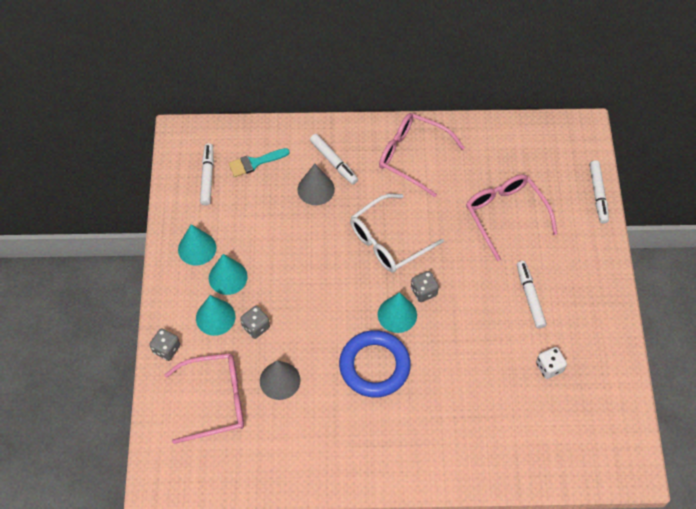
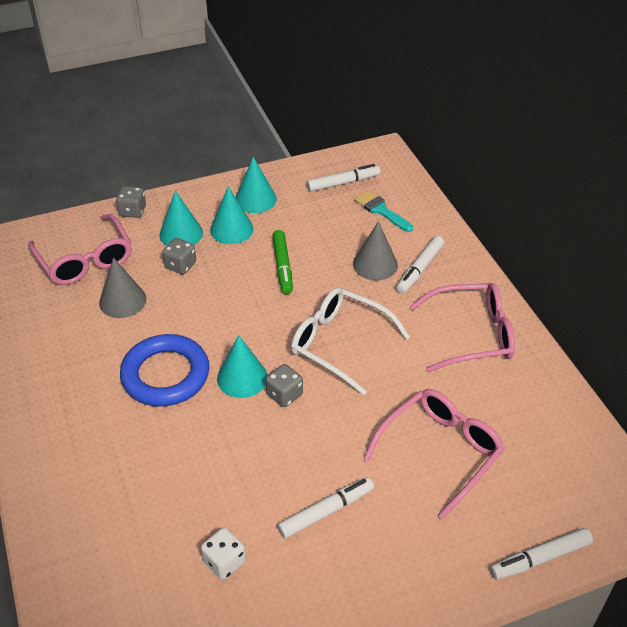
camera: 70 degrees right, 15 degrees down
pink glasses [379,113,465,197] -> pink glasses turned 75 degrees clockwise [410,283,515,372]
none -> green marker [272,230,293,294]

